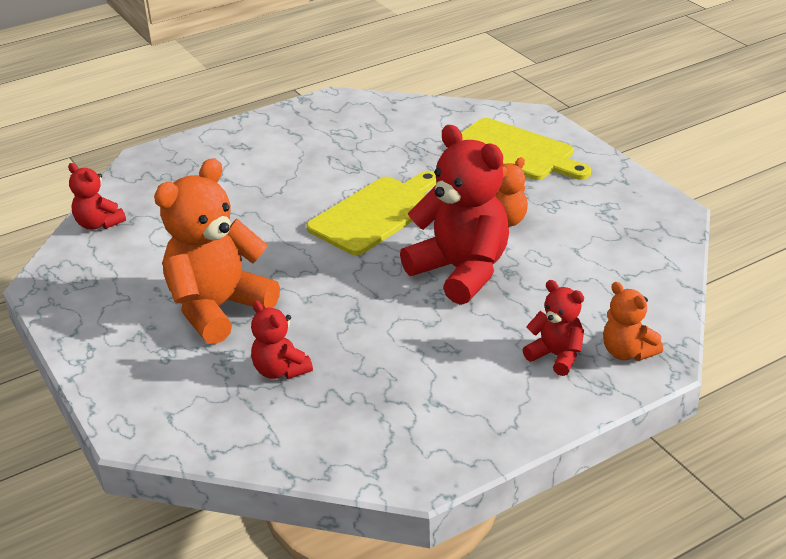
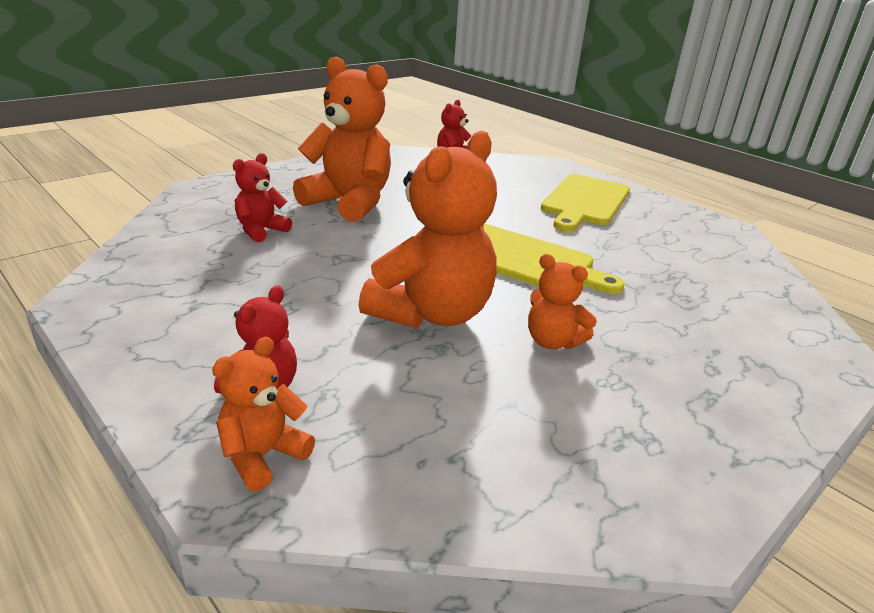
camera: 75 degrees right, 5 degrees down
red teddy bear [400,125,509,305] -> orange teddy bear [359,131,497,329]
yellow cutting board [461,118,591,180] -> yellow cutting board moved to [541,174,630,232]

